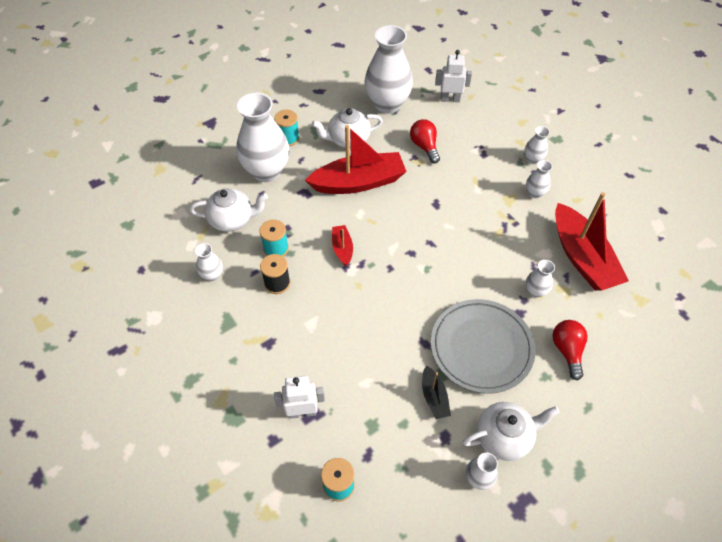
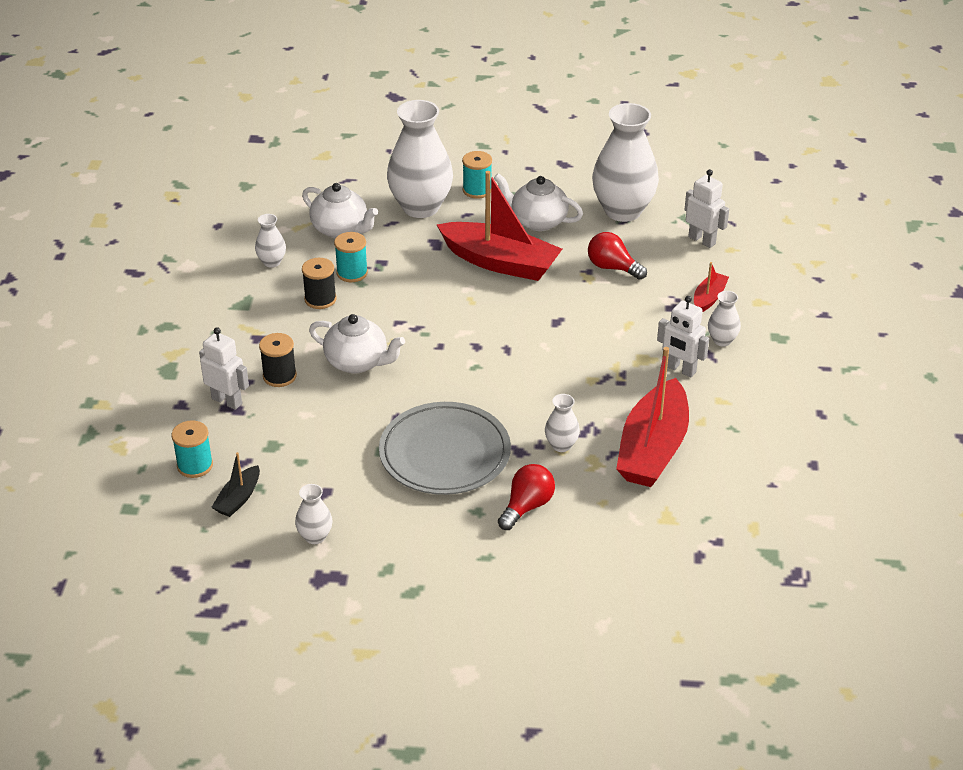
camera: 40 degrees right, 15 degrees down
red boat [332,225,353,267] -> red boat moved to [694,262,729,312]
red light bulb [410,119,440,163] -> red light bulb turned 75 degrees counterclockwise [588,232,647,280]
black boat [422,365,451,419] -> black boat moved to [211,452,260,517]
white teapot [463,402,559,461] -> white teapot moved to [309,314,405,374]
white vase [526,160,552,198] -> white robot [657,296,709,377]
none -> black spool [259,333,297,387]

